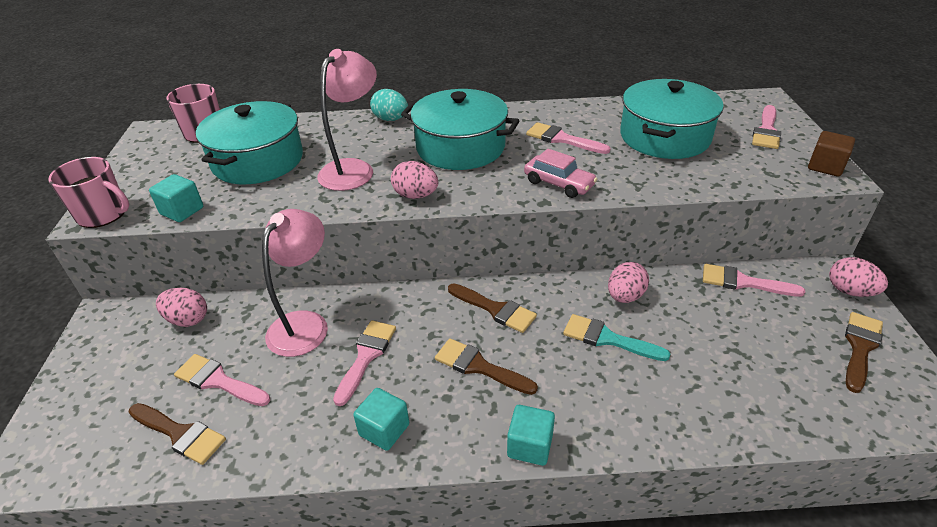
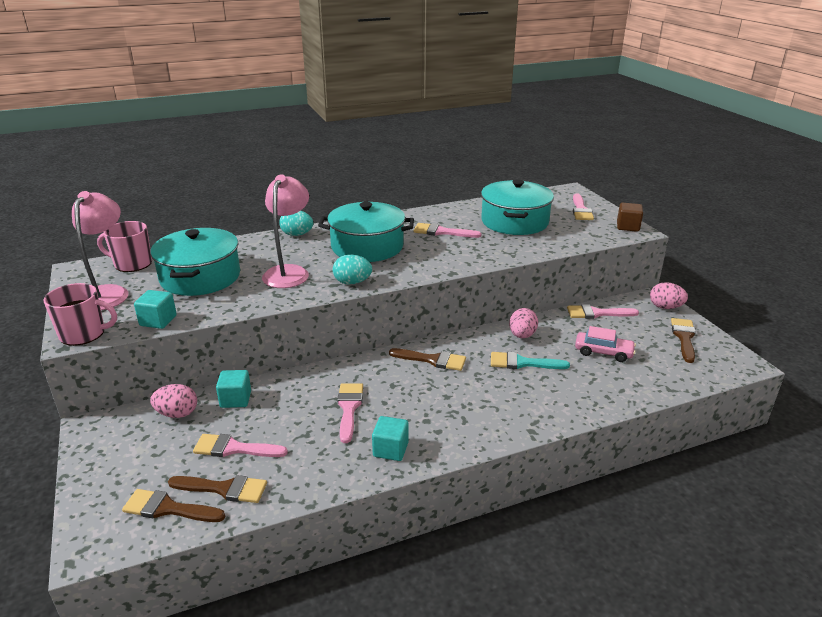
camera: 20 degrees left, 10 degrees down
pink lamp [262,209,328,357] -> pink lamp moved to [72,191,128,310]
pink egg [391,161,438,199] -> turquoise egg [333,255,372,284]
brown brush [435,338,538,395] -> brown brush moved to [122,489,225,522]
turquoise cube [507,405,555,466] -> turquoise cube moved to [216,370,251,408]
pink car [524,148,597,198] -> pink car moved to [575,326,636,362]

